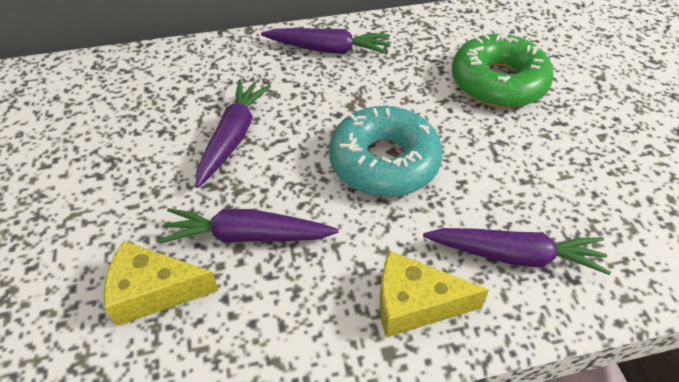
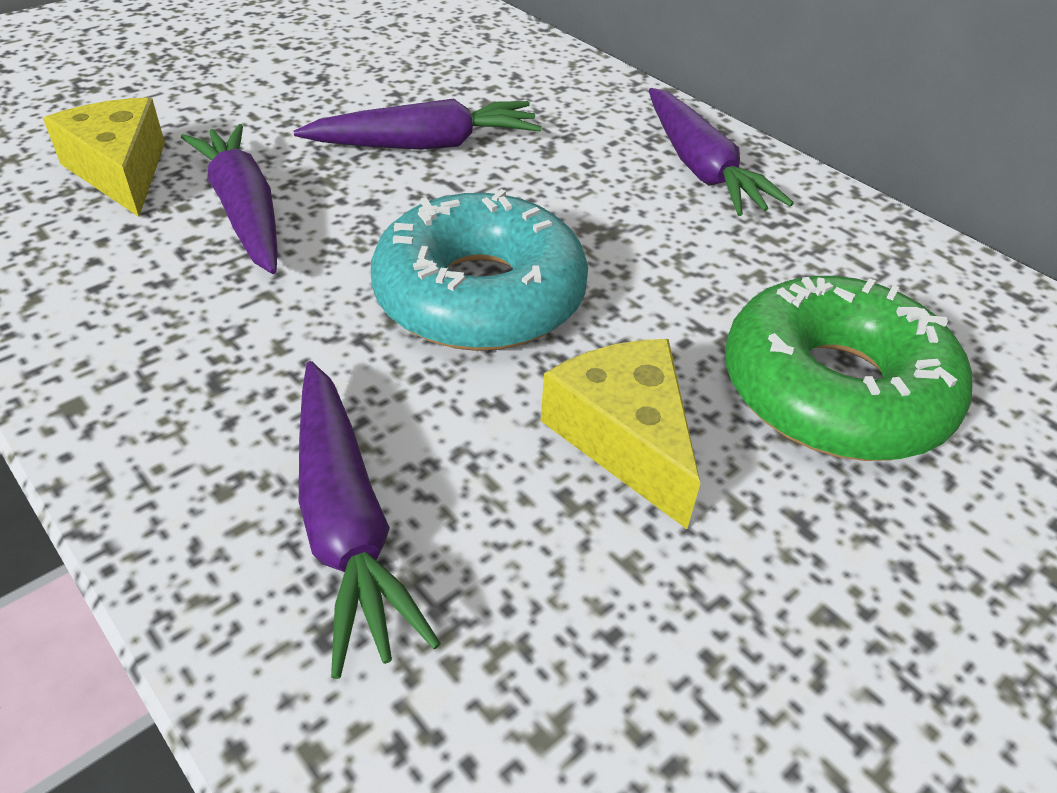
camera: 60 degrees right, 5 degrees down
yellow cheese [380,251,489,337] -> yellow cheese moved to [541,339,701,529]

